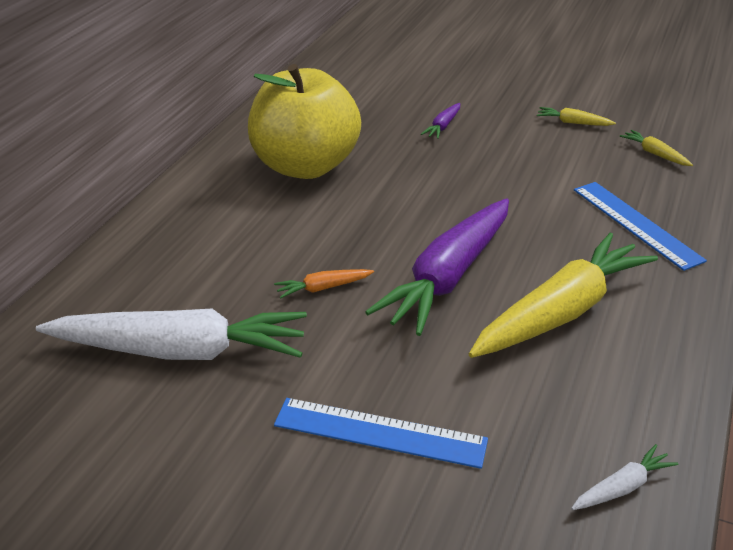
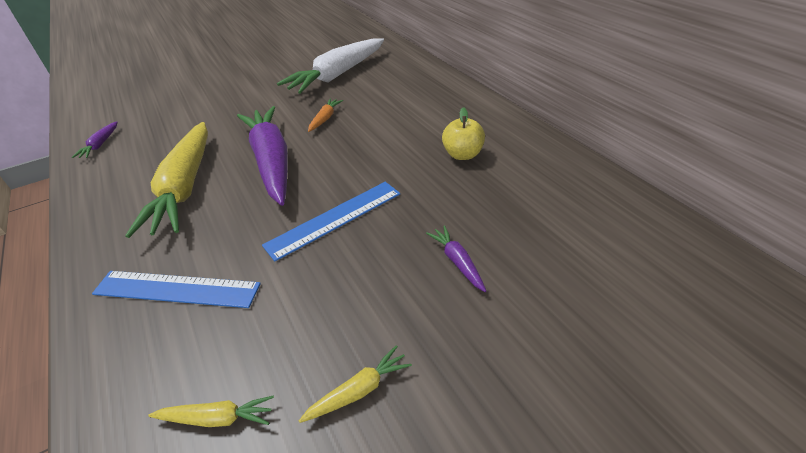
camera: 130 degrees right, 5 degrees up
yellow apple [248,64,361,179] -> yellow apple [442,107,485,160], size x0.44
blue ruler [274,398,488,469] -> blue ruler moved to [262,182,400,261]
white carrot [571,444,679,510] -> purple carrot [72,121,118,158]

